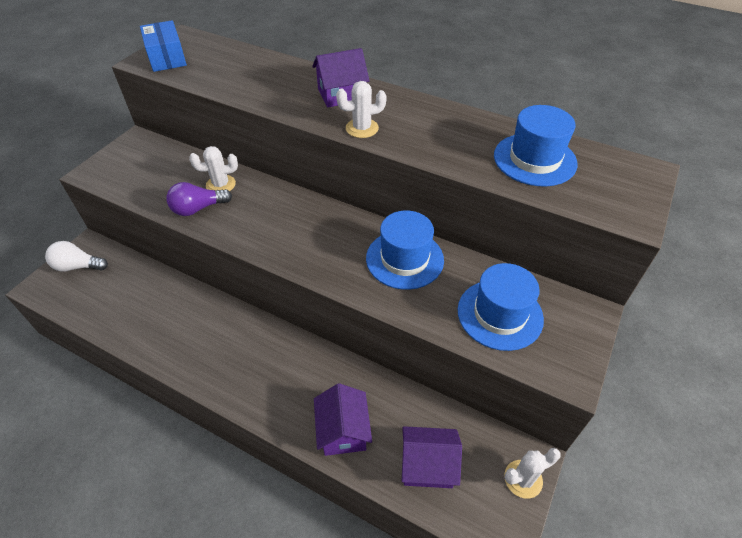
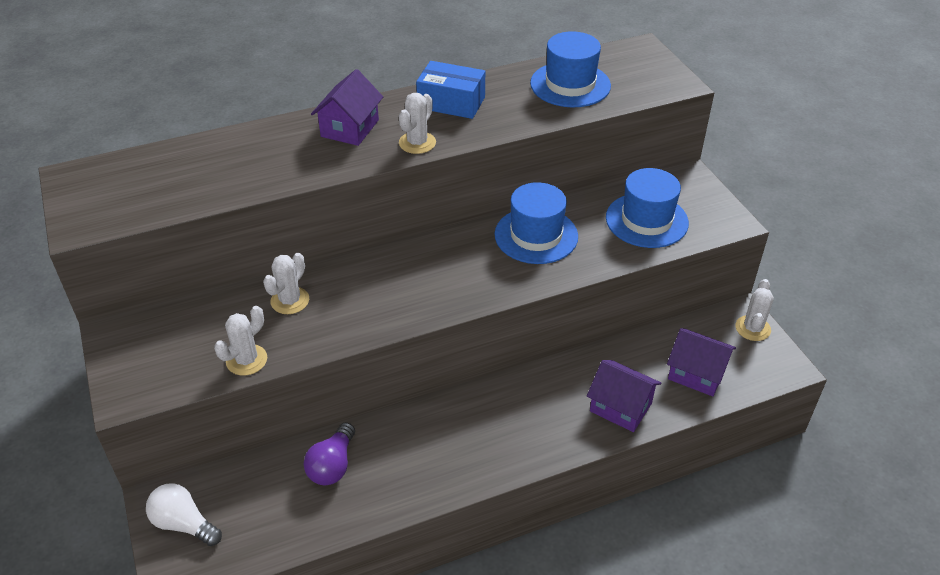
camera: 50 degrees left, 5 degrees down
white light bulb [45,241,108,272] -> white light bulb turned 75 degrees clockwise [146,483,222,546]
blue box [140,20,187,72] -> blue box moved to [416,61,485,119]
purple light bulb [166,182,232,216] -> purple light bulb moved to [303,422,355,485]
purple house [402,426,462,488] -> purple house turned 75 degrees clockwise [667,328,736,396]
none -> white cactus [214,306,267,375]

